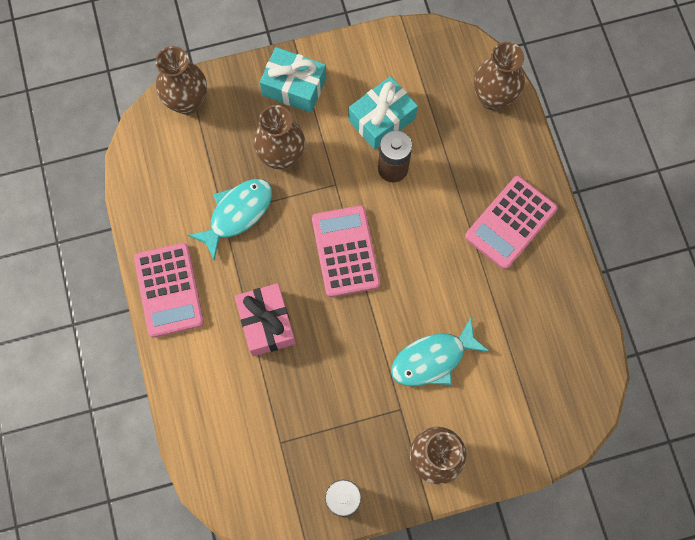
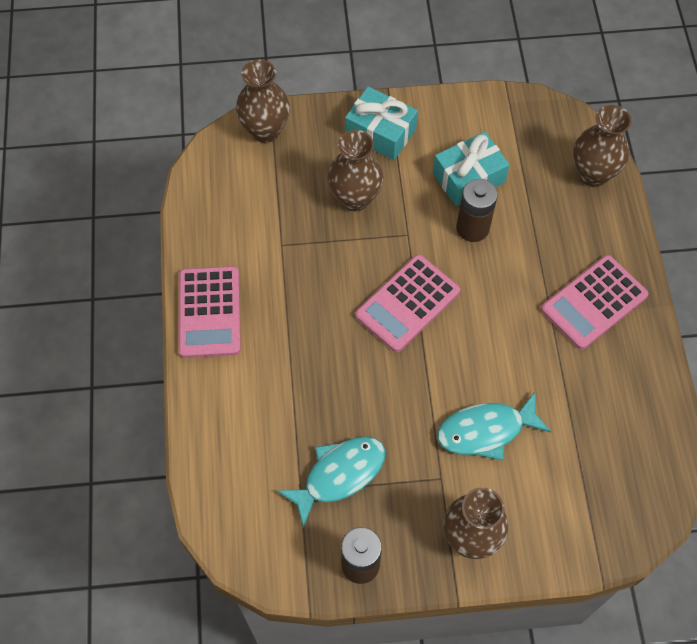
camera: 10 degrees right, 10 degrees down
turquoise fish [187,179,272,260] -> turquoise fish moved to [277,436,386,528]
pink gift [235,283,296,356] -> none
pink calculator [312,206,380,297] -> pink calculator turned 135 degrees counterclockwise [355,254,460,352]

